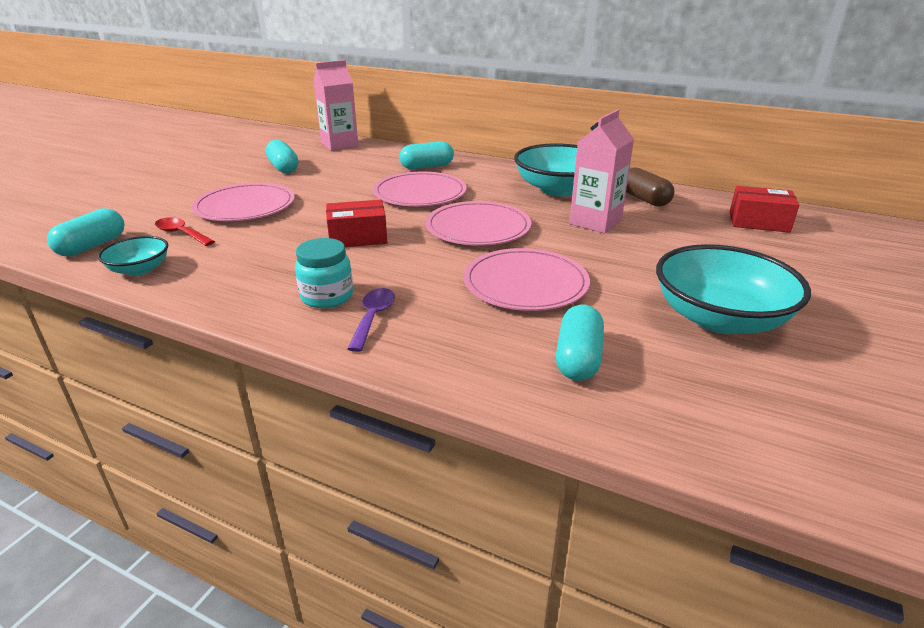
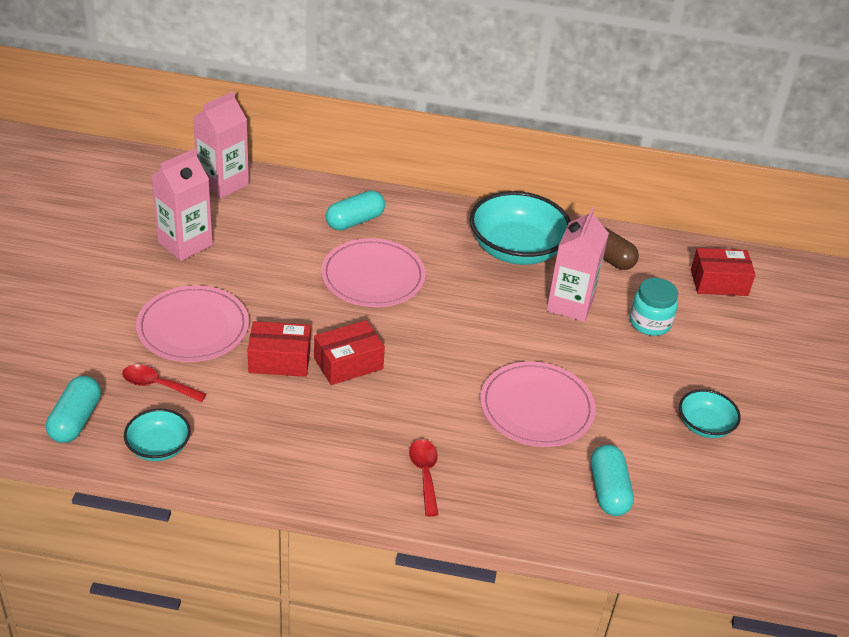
camera: 20 degrees left, 10 degrees up
turquoise capsule [266,140,298,173] -> pink carton [151,149,213,261]
turquoise jar [295,238,353,308] -> turquoise jar moved to [630,278,678,336]
purple spoon [347,288,395,352] -> red spoon [409,439,438,516]
pink plate [425,201,531,246] -> none
turquoise bowl [656,244,811,334] -> turquoise bowl [679,389,741,438], size x0.52
none -> red box [248,321,311,377]

